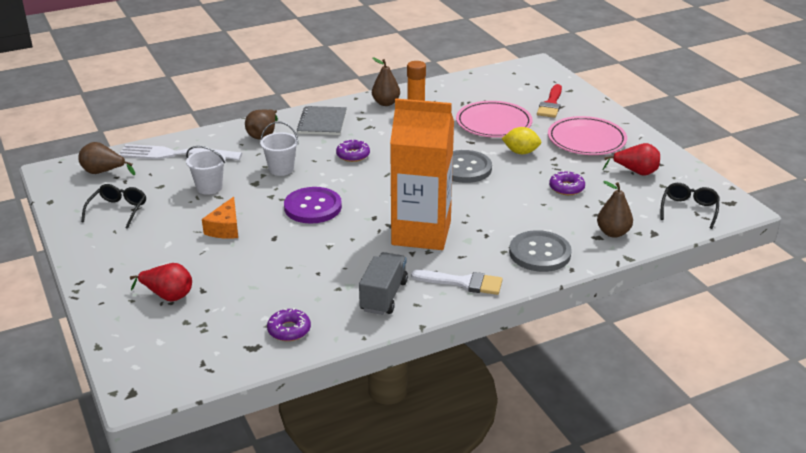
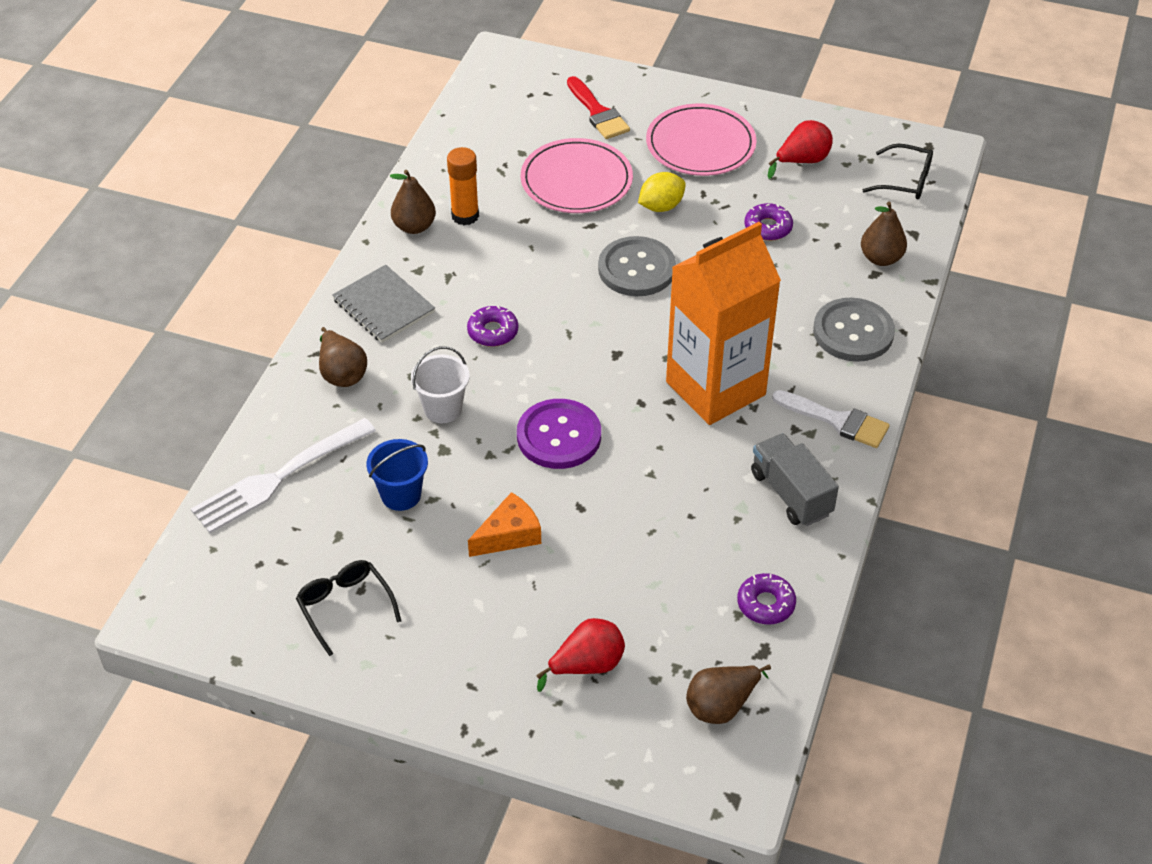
camera: 45 degrees left, 15 degrees up
brown pear [78,142,135,175] -> brown pear moved to [686,665,771,724]
white bucket [186,146,226,195] -> blue bucket [367,439,428,511]
orange cheese [202,197,238,239] -> orange cheese turned 90 degrees counterclockwise [468,492,541,557]
white brush [411,270,503,295] -> white brush turned 60 degrees clockwise [772,390,890,448]
black glasses [661,183,719,229] -> black glasses turned 135 degrees clockwise [863,144,933,199]

